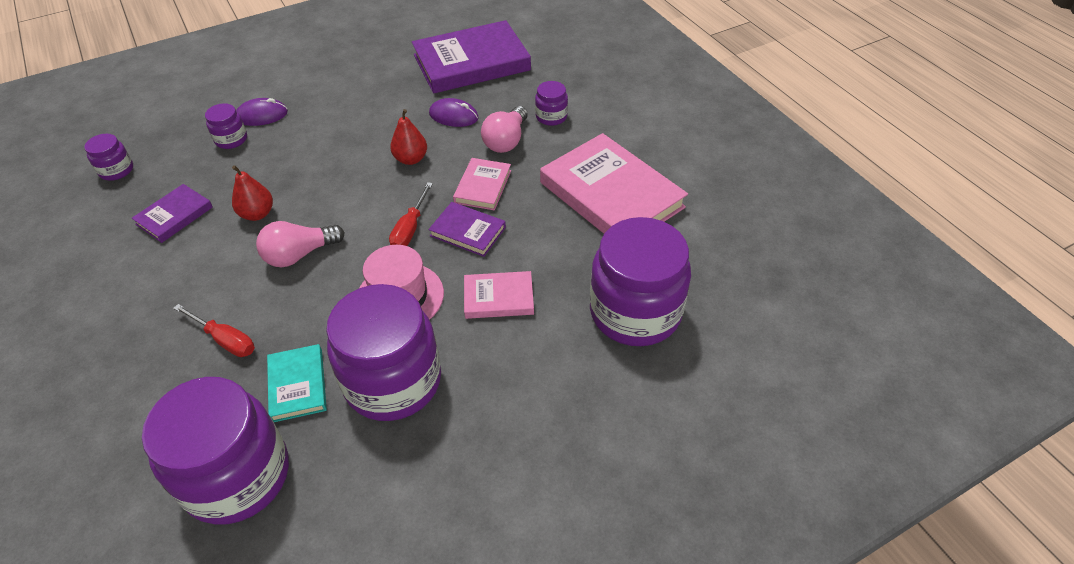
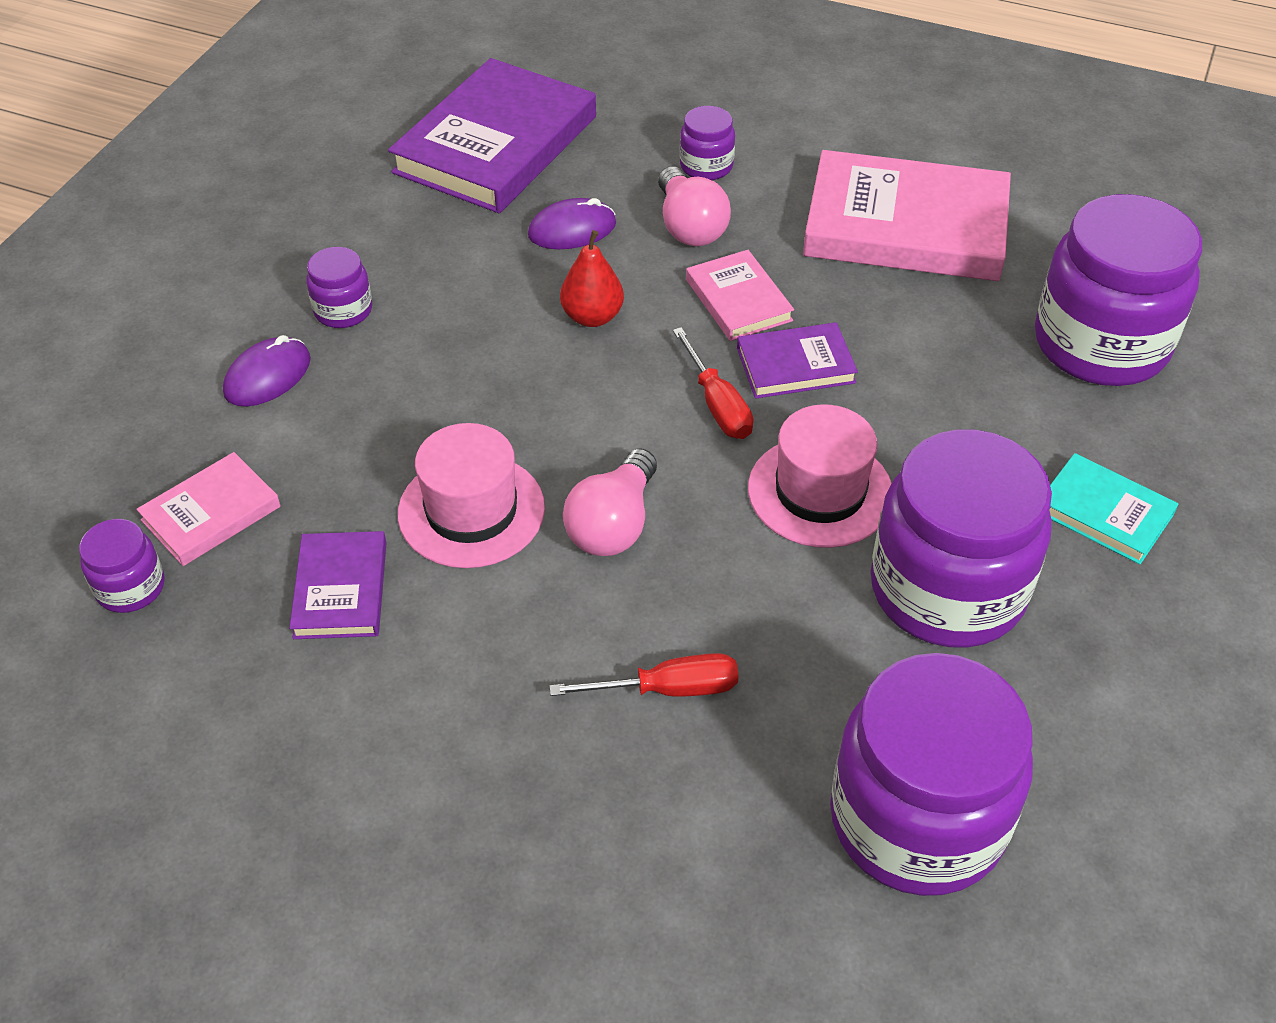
camera: 40 degrees left, 0 degrees up
purple jar [205,103,247,149] -> purple jar moved to [306,247,372,328]
red pear [232,165,273,221] -> pink hat [398,423,545,568]
turquoise book [267,344,327,422] -> turquoise book moved to [1049,453,1178,564]
pink book [464,271,534,319] -> pink book moved to [136,452,281,566]

